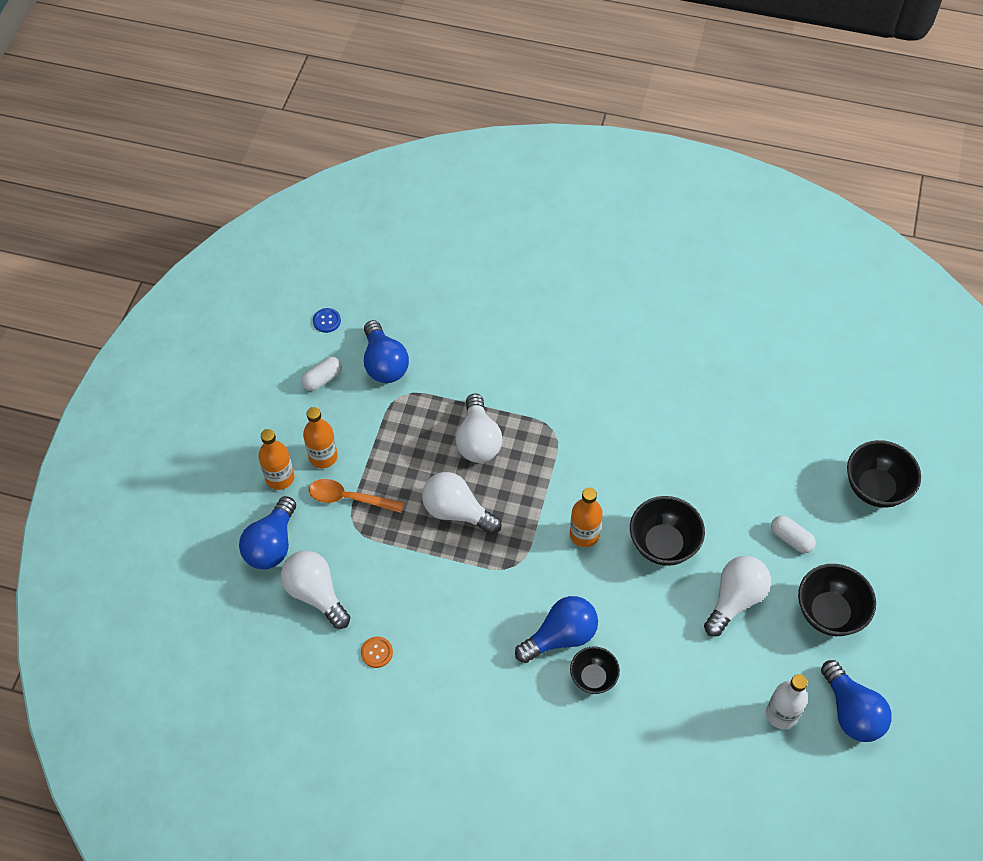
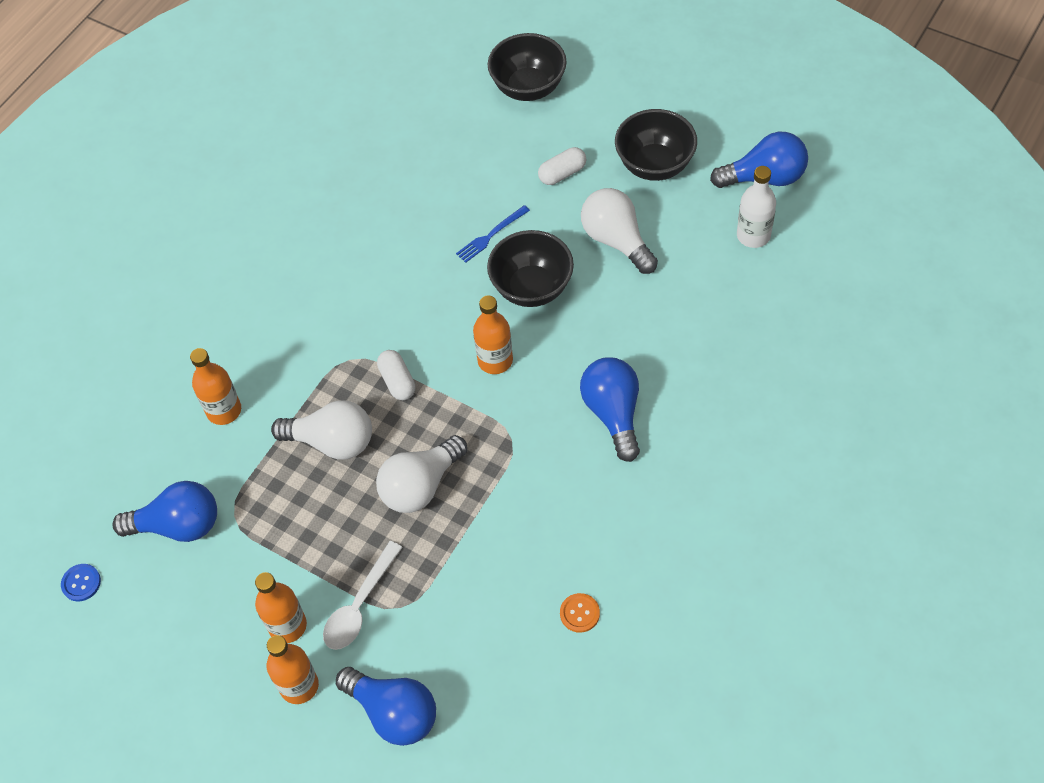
camera: 70 degrees left, 0 degrees up
white light bulb [281,551,350,629] -> none
white capsule [301,357,342,391] -> white capsule moved to [377,350,415,400]
orange spoon [309,479,404,513] -> white spoon [323,541,403,650]
black bowl [570,646,620,694] -> none
none -> orange bottle [190,348,241,425]
none -> blue fork [456,205,530,263]

